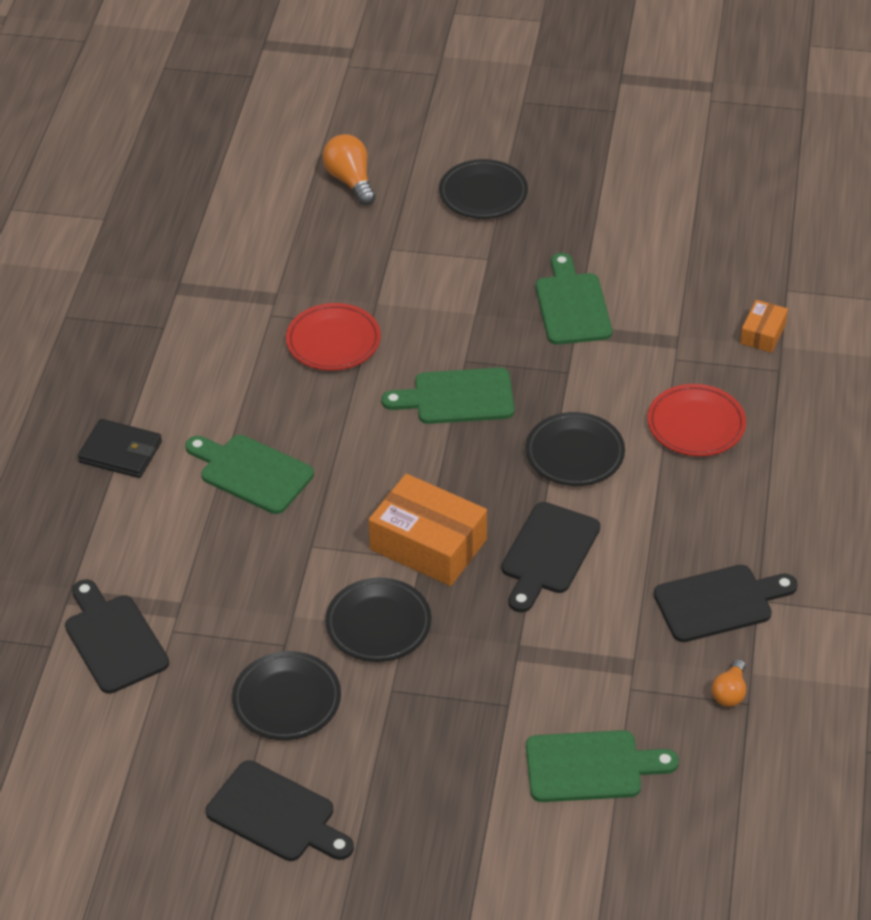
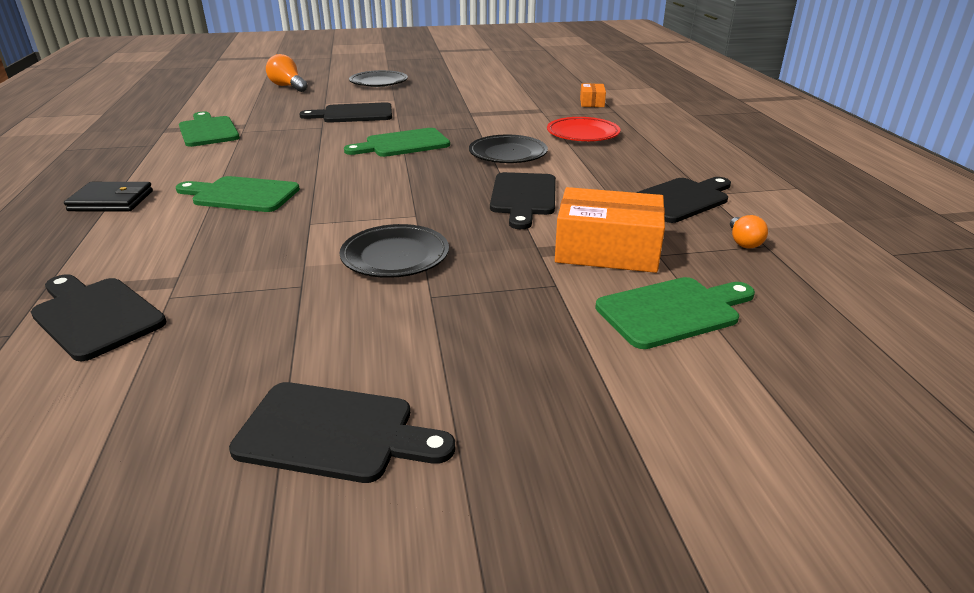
camera: 20 degrees left, 15 degrees down
black plate [232,651,341,740] -> none
red plate [286,303,381,371] -> none
orange box [369,474,487,586] -> orange box moved to [555,187,665,273]
green cutting board [536,253,612,345] -> green cutting board moved to [179,112,240,147]
none -> black cutting board [299,102,392,123]

